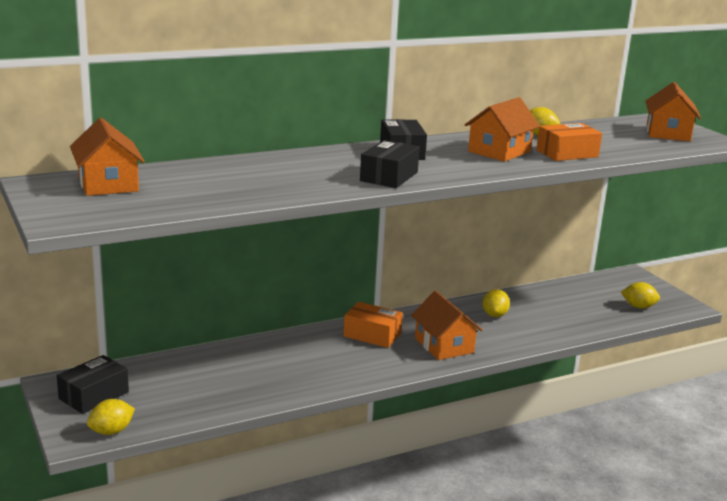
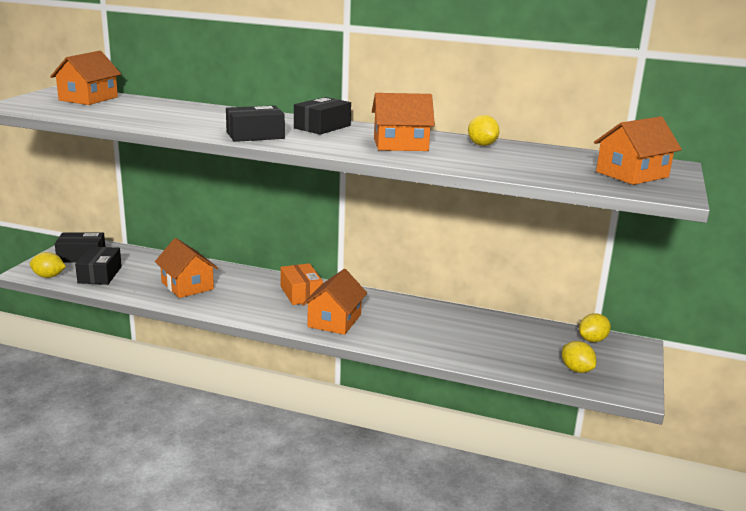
camera: 45 degrees right, 0 degrees up
yellow lemon [482,289,510,317] -> yellow lemon moved to [579,313,611,342]
orange box [536,123,602,161] -> none
none -> black box [75,246,122,285]
none -> orange house [155,238,218,298]

